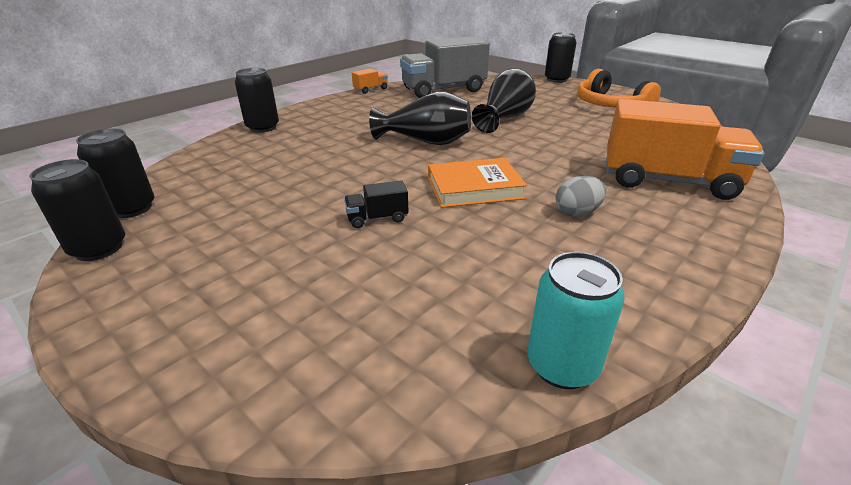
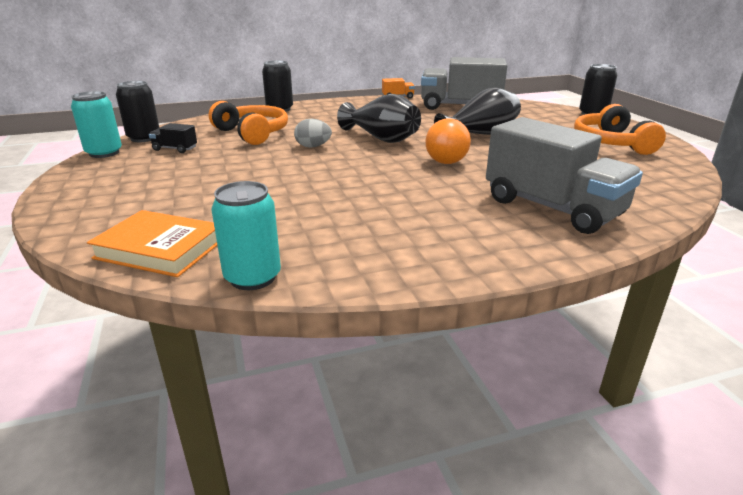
camera: 30 degrees right, 5 degrees down
black can [29,159,125,261] -> turquoise can [71,91,122,158]
black truck [344,180,408,228] -> black truck moved to [149,123,197,153]
orange book [428,158,527,208] -> orange book moved to [87,210,217,277]
grey egg [555,176,606,217] -> grey egg moved to [294,119,332,148]
orange truck [606,99,764,200] -> grey truck [486,117,643,234]
none -> orange headphones [209,101,288,145]
none -> orange ball [425,118,471,164]

